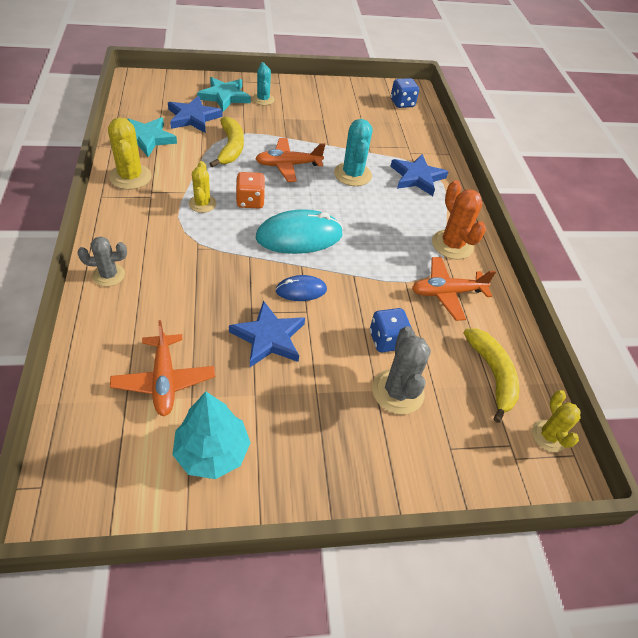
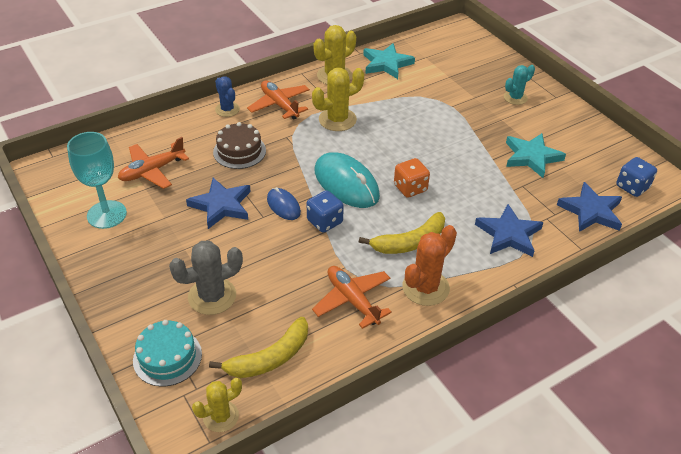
camera: 70 degrees right, 5 degrees down
grey cactus [77,236,127,287] -> blue cactus [215,76,240,117]
blue star [168,96,223,133] -> blue star moved to [557,182,622,232]
turquoise tree [172,392,251,479] -> turquoise goblet [67,132,127,229]
yellow cactus [189,161,216,213] -> yellow cactus [312,68,364,131], size x1.54
turquoise star [197,77,251,111] -> turquoise star moved to [506,133,566,178]
yellow banana [210,117,244,167] -> yellow banana moved to [359,212,445,254]
orange dice [236,172,265,208] -> orange dice moved to [394,158,430,198]
orange plane [255,138,325,182] -> orange plane moved to [247,80,310,120]
turquoise cactus [334,119,372,186] -> none
blue dice [370,308,411,352] -> blue dice moved to [307,190,344,233]
none -> turquoise cake [133,320,202,387]
none -> brown cake [213,122,266,169]

